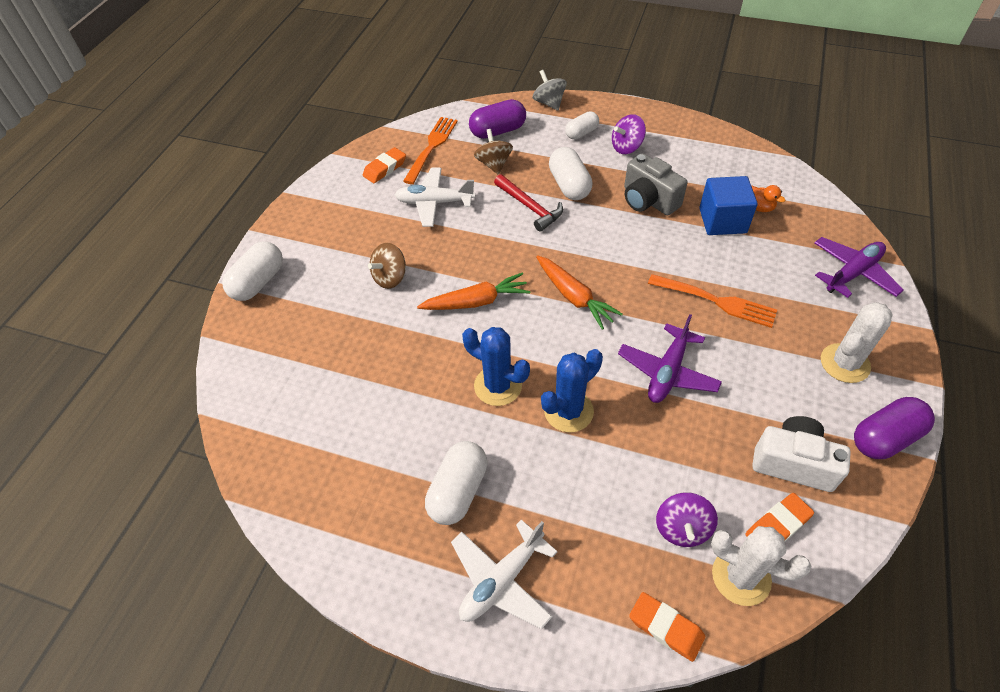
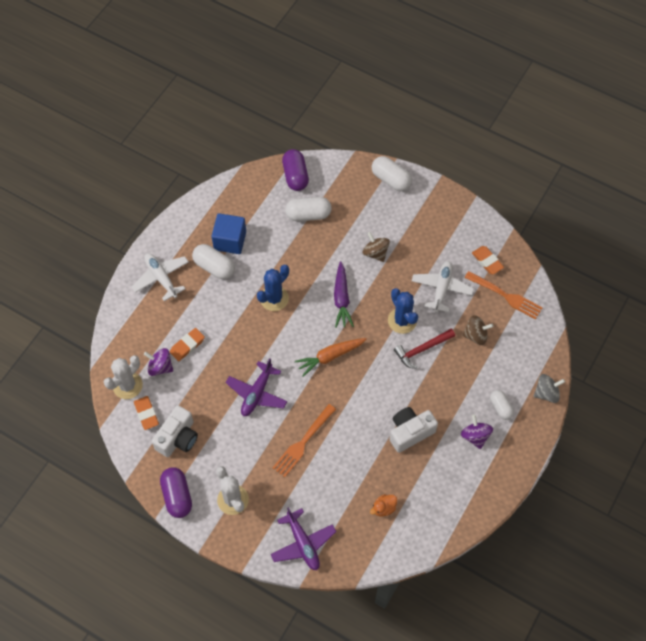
camera: 100 degrees right, 10 degrees up
orange carrot [417,273,530,310] -> purple carrot [334,261,354,328]
purple capsule [469,99,526,139] -> purple capsule moved to [282,149,309,191]
blue cactus [541,349,603,433] -> blue cactus moved to [388,288,418,334]
white capsule [549,147,593,200] -> white capsule moved to [285,197,332,221]
purple plane [618,314,722,403] -> purple plane turned 105 degrees counterclockwise [226,358,287,416]
grey camera [624,153,687,215] -> white camera [390,407,438,453]
orange eraser [629,592,705,662] -> orange eraser moved to [170,328,205,361]
blue cube [699,176,758,235] -> blue cube moved to [212,213,246,254]

